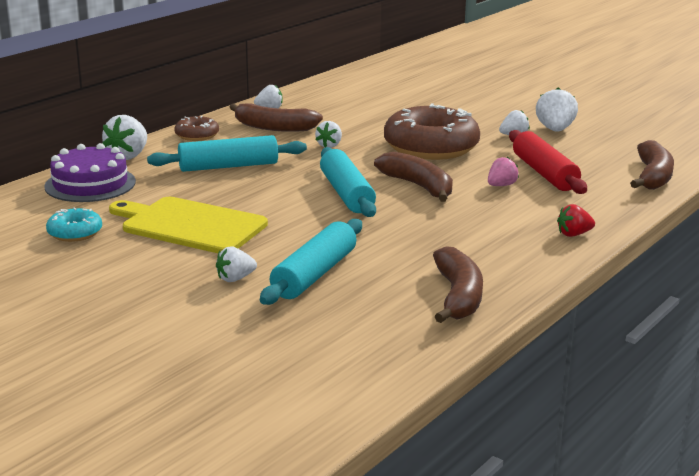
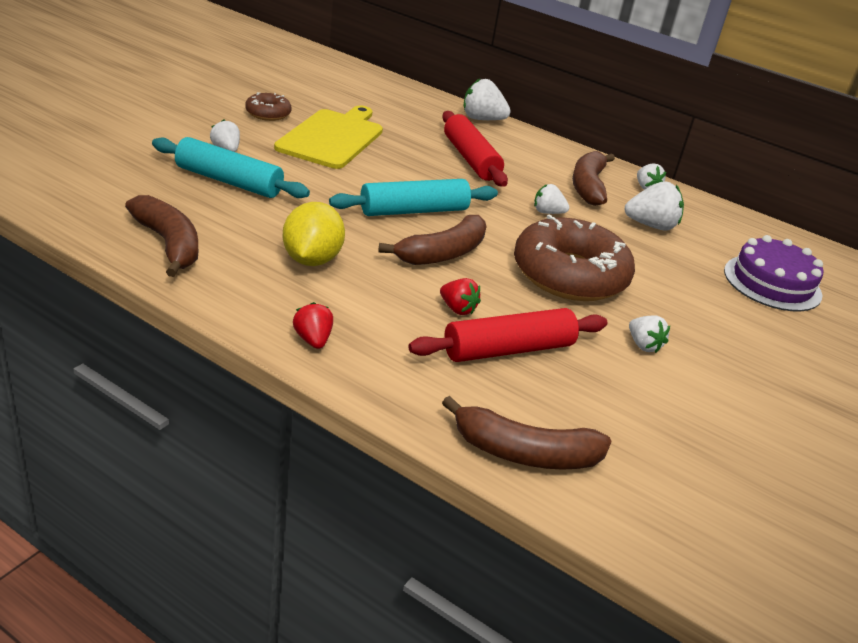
camera: 80 degrees right, 10 degrees up
purple cake [44,143,136,202] -> purple cake moved to [724,235,823,311]
turquoise donut [46,207,102,242] -> none
turquoise rolling pin [147,135,307,172] -> red rolling pin [442,111,508,187]
brown donut [174,116,219,141] -> brown donut moved to [245,92,292,121]
brown banana [433,246,483,323] -> brown banana turned 120 degrees counterclockwise [125,195,198,277]
pink strawberry [488,157,519,186] -> red strawberry [440,278,481,315]
white strawberry [536,87,578,132] -> white strawberry moved to [624,181,684,231]
none -> yellow lemon [283,202,345,266]

